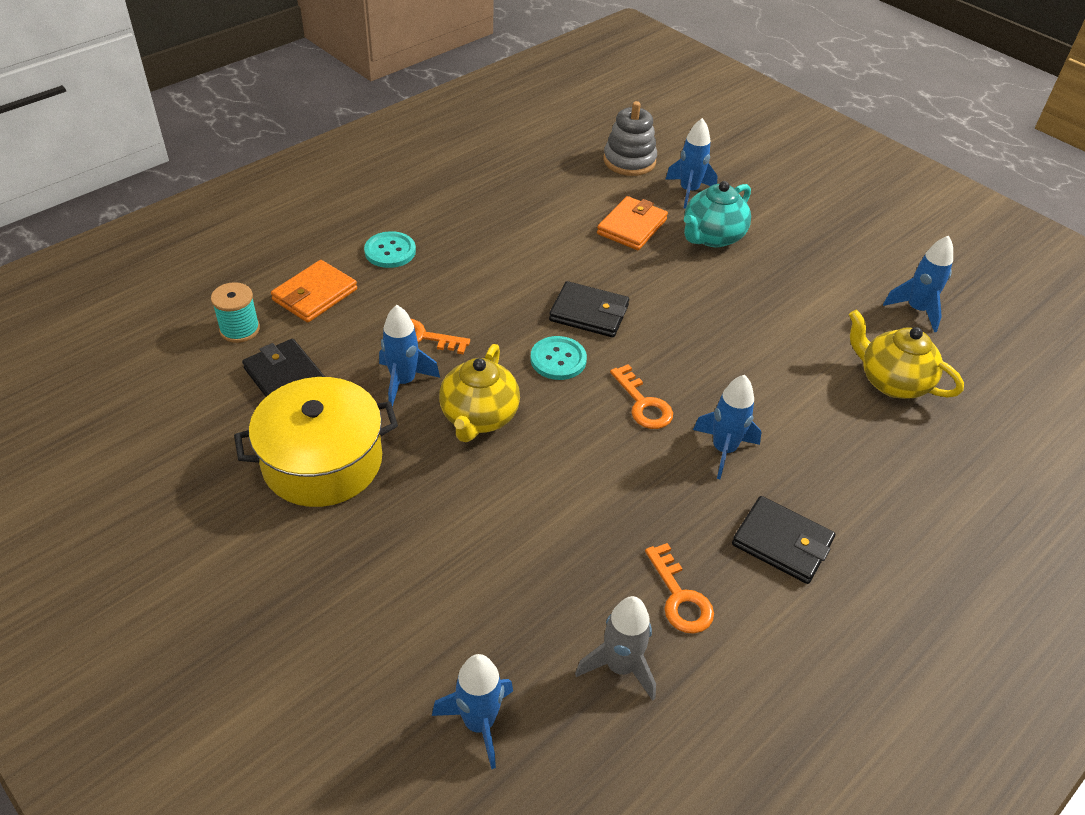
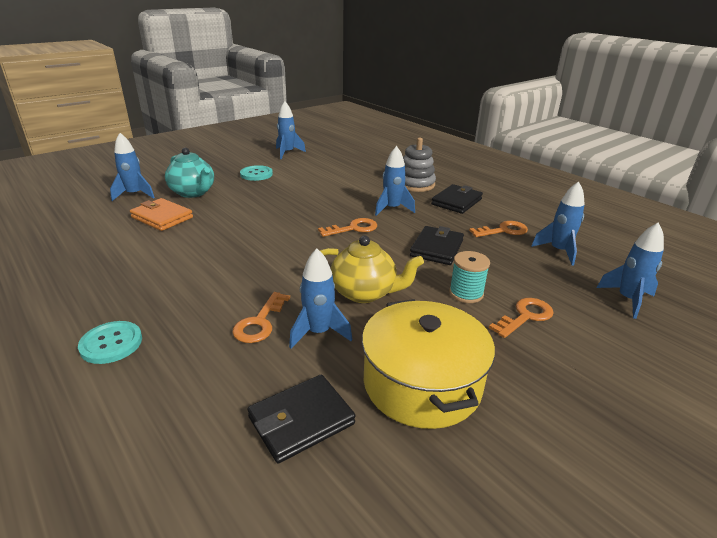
camera: 85 degrees left, 15 degrees down
turquoise spool [211,282,260,343] -> turquoise spool moved to [449,251,490,303]
orange wallet [271,260,357,323] -> none
turquoise button [531,336,587,380] -> turquoise button moved to [240,165,273,181]
black wallet [549,281,629,337] -> black wallet moved to [410,226,464,265]
grey rocket [575,596,656,701] -> blue rocket [531,181,585,266]
grey stacking toy [604,101,657,176] -> grey stacking toy moved to [403,138,436,192]
yellow teapot [849,310,964,399] -> none
none -> orange key [489,298,554,338]

